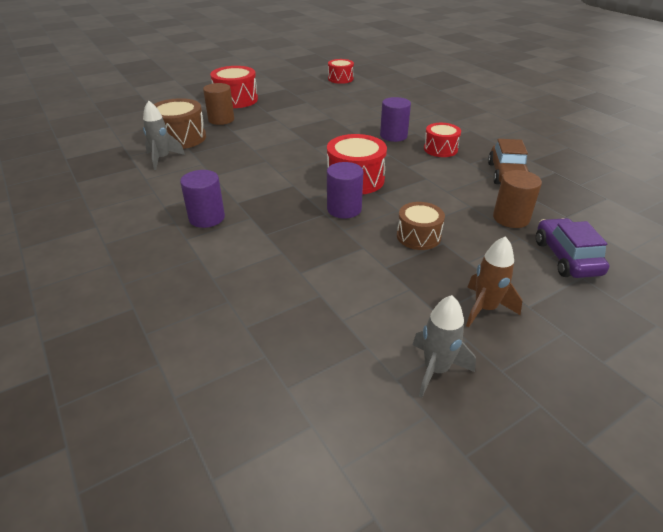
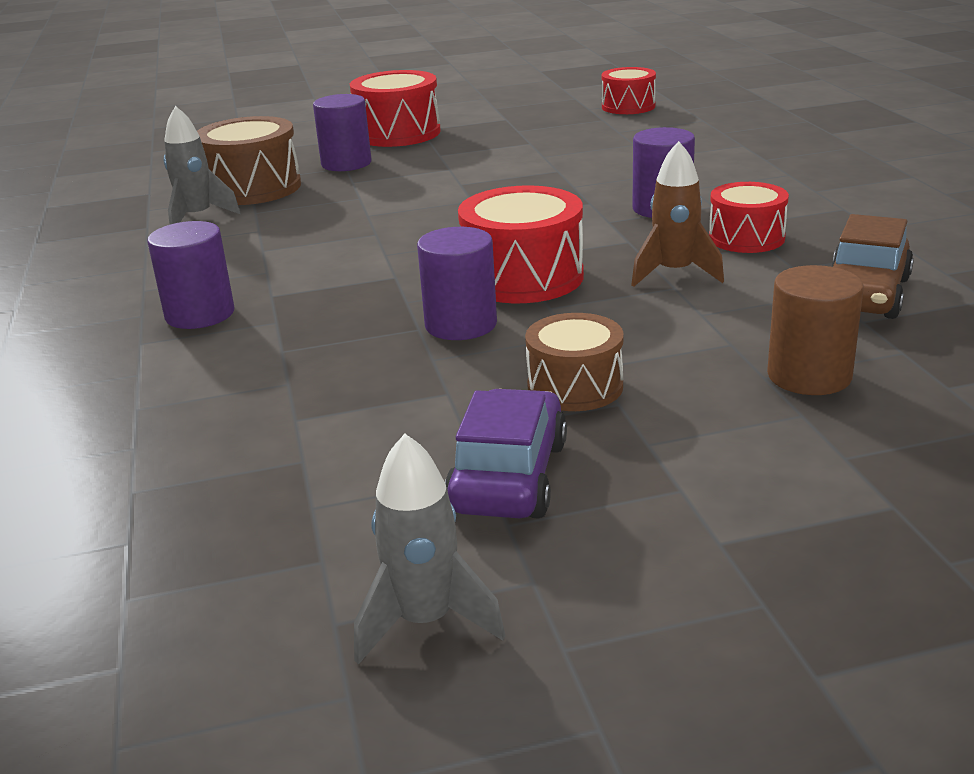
camera: 20 degrees right, 10 degrees down
brown cylinder [203,83,234,125] -> purple cylinder [313,94,372,171]
brown rocket [466,236,522,327] -> brown rocket moved to [631,141,724,287]
purple car [536,218,609,278] -> purple car moved to [445,389,567,519]

